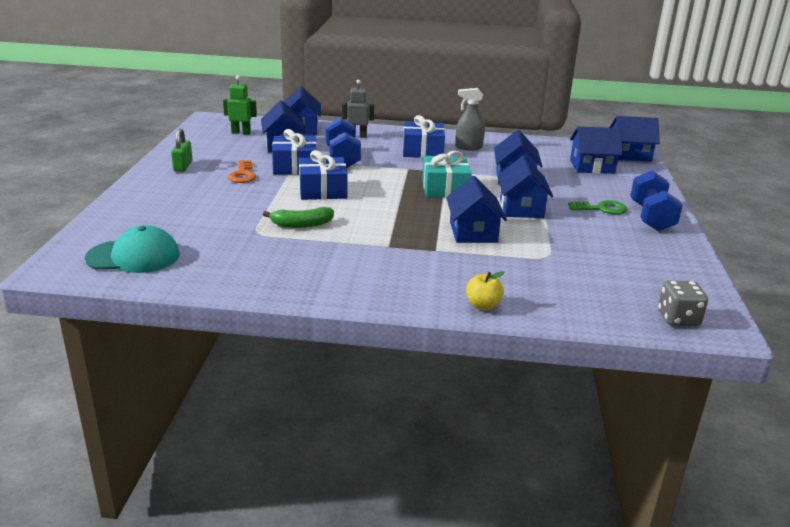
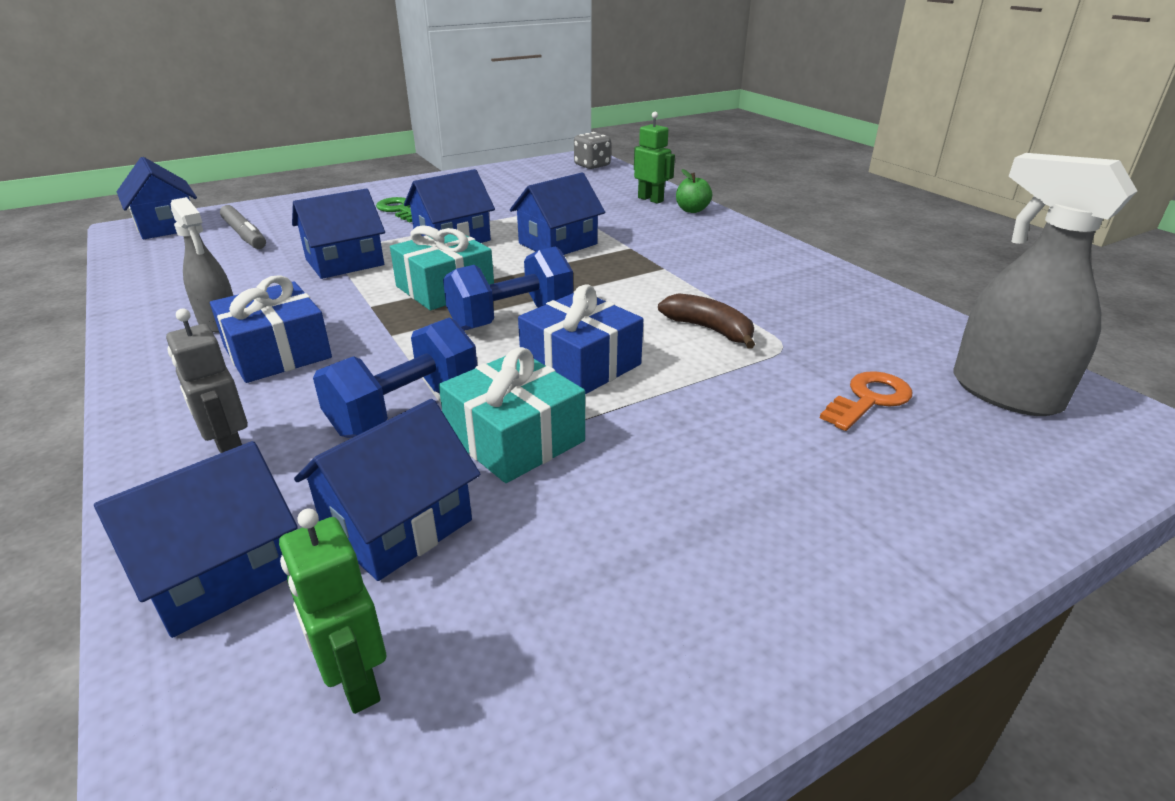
camera: 125 degrees left, 5 degrees up
turquoise cap [85,225,180,273] -> grey spray bottle [953,153,1137,416]
green padlock [171,129,193,172] -> none
orange key [228,160,256,183] -> orange key moved to [820,371,912,431]
green banana [263,207,334,228] -> brown banana [658,293,755,349]
blue gift [272,129,317,175] -> turquoise gift [439,347,585,483]
yellow apple [466,271,505,310] -> green apple [676,169,712,213]
blue house [570,127,623,174] -> grey marker [220,205,266,249]
blue dumbbell [630,170,683,232] -> blue dumbbell moved to [443,246,573,331]
none -> green robot [634,112,675,204]

